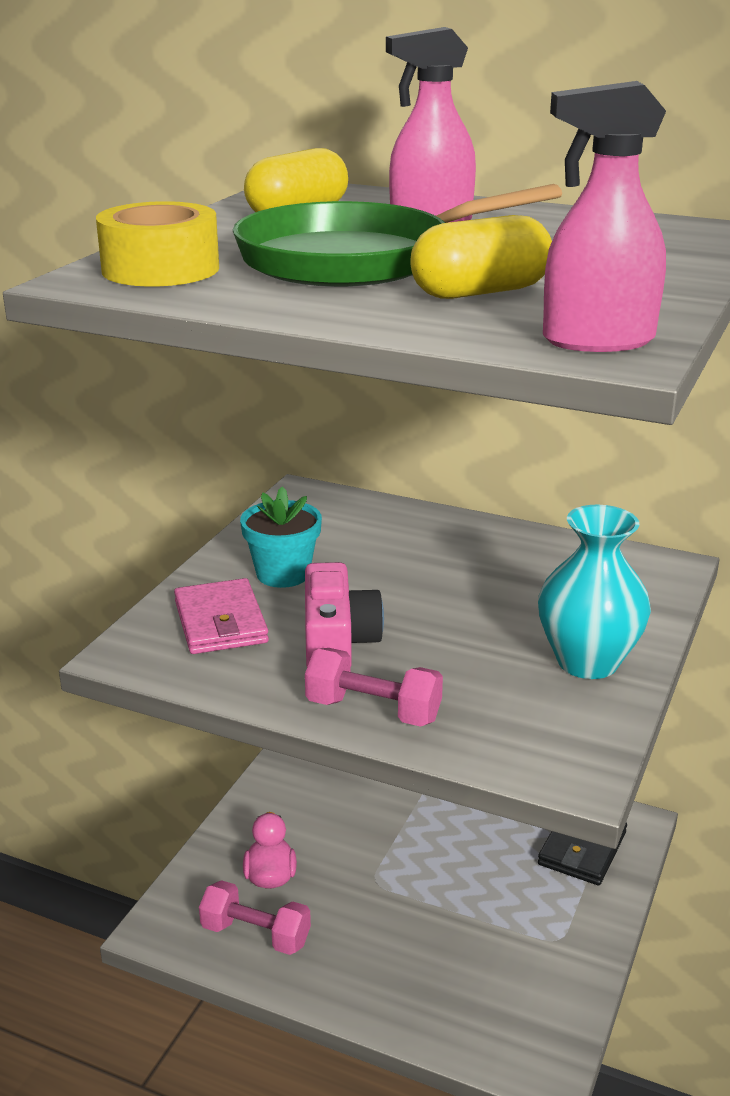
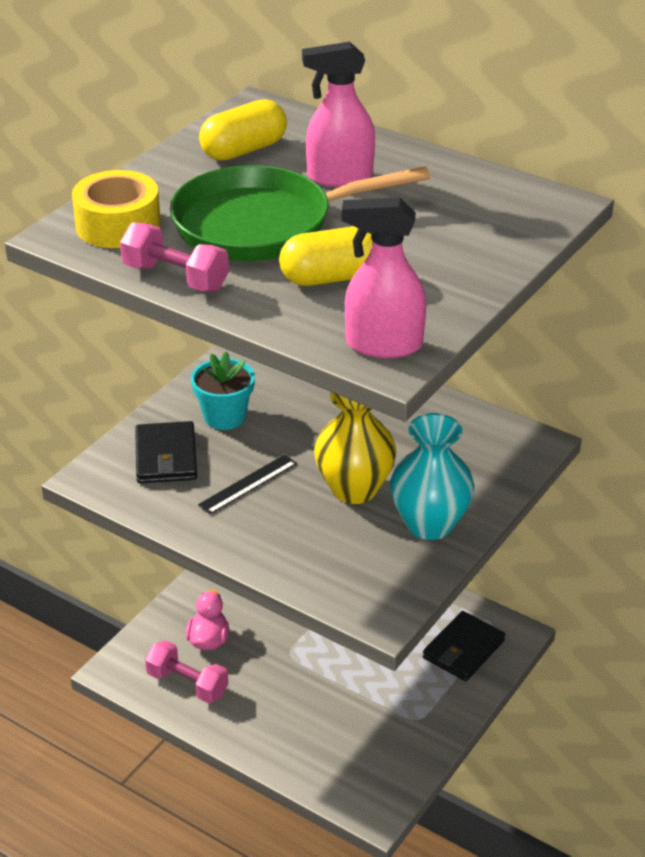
camera: 10 degrees right, 10 degrees up
pink wallet [174,578,269,654] -> black wallet [135,421,197,483]
pink camera [305,562,384,667] -> black ruler [198,454,297,514]
pink dumbbell [305,648,443,727] -> pink dumbbell moved to [120,222,229,291]
none -> yellow vase [314,392,396,504]

